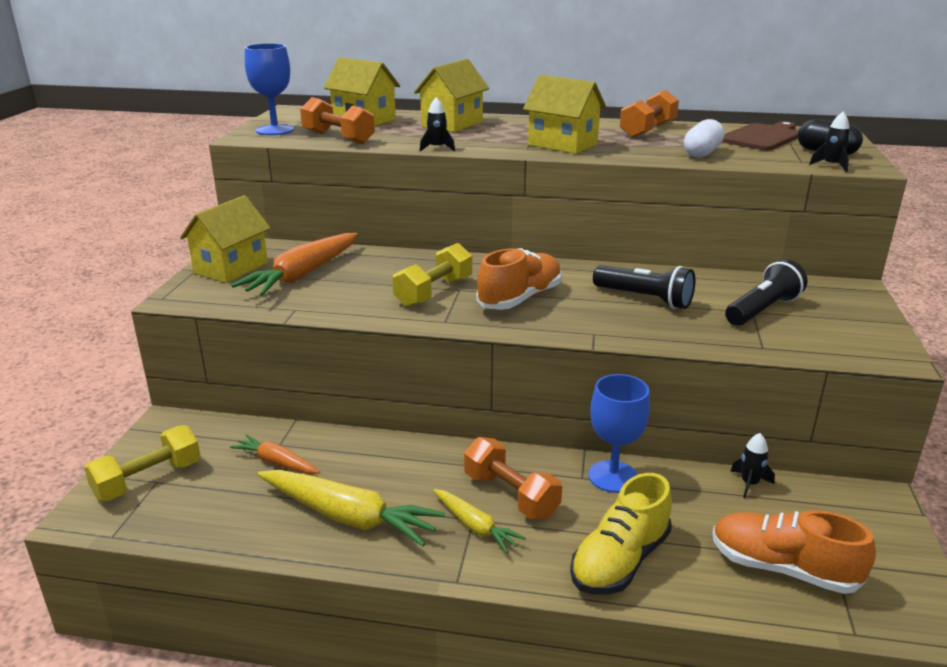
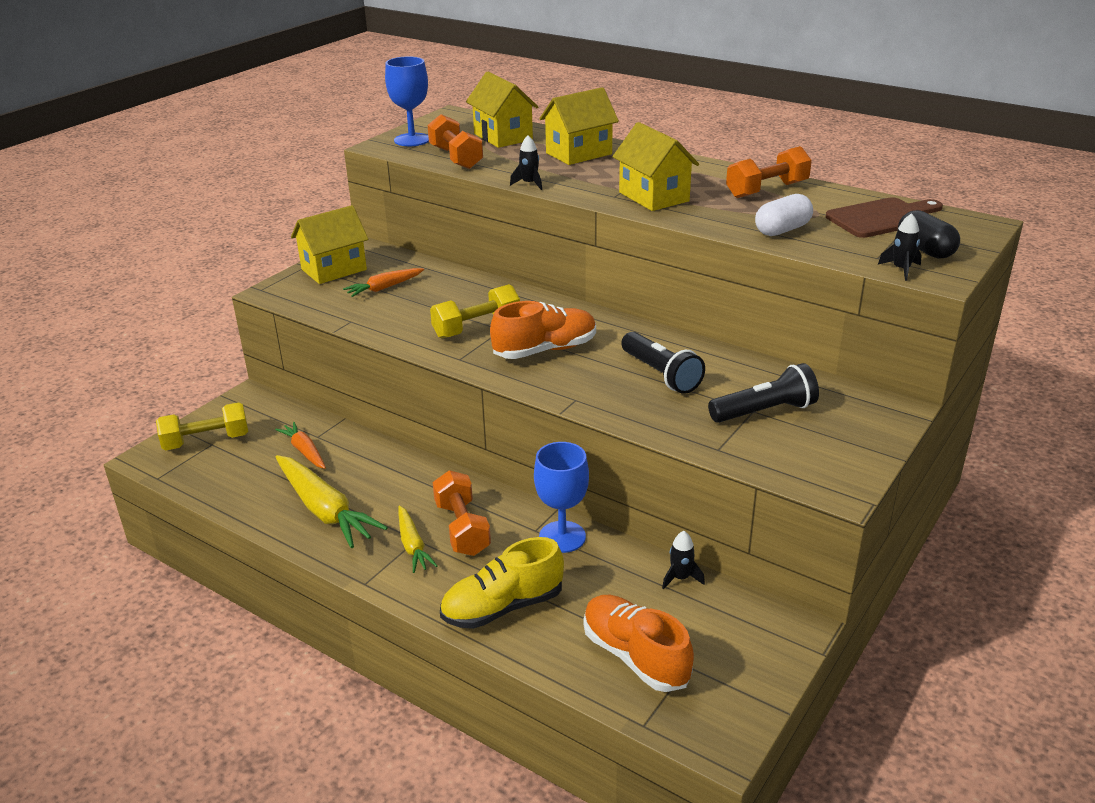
camera: 25 degrees right, 5 degrees up
orange carrot [231,233,358,296] -> orange carrot [343,268,424,297], size x0.56

